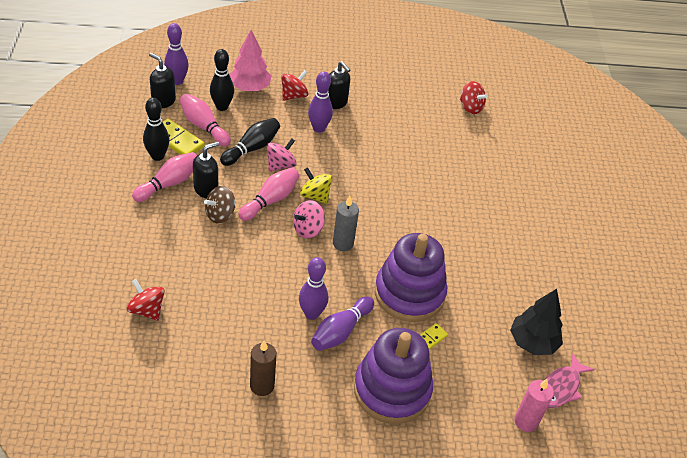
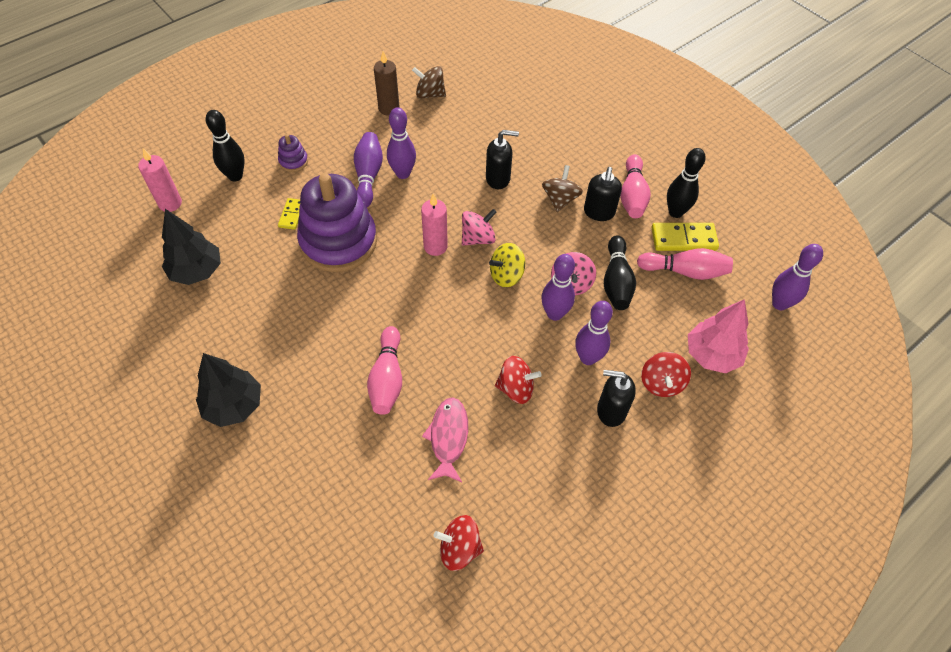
camera: 145 degrees right, 10 degrees up
red spinning top [127,279,165,321] -> red spinning top moved to [495,356,542,404]
black soap dispenser [149,53,176,108] -> black soap dispenser moved to [486,130,519,189]
black bowling pin [210,49,234,111] -> black bowling pin moved to [206,110,245,181]
pink bowling pin [239,167,300,221] -> pink bowling pin moved to [367,326,402,415]
pink spinning top [293,200,325,238] -> pink spinning top turned 45 degrees clockwise [462,209,497,246]
yellow spinning top [300,167,332,204] -> yellow spinning top turned 150 degrees clockwise [489,243,525,287]
grey candle [333,196,359,251] -> pink candle [421,194,448,256]
purple stacking toy [354,328,433,424] -> purple stacking toy [278,134,308,172], size x0.41
pink fish [544,353,595,408] -> pink fish moved to [422,397,468,482]
none -> black tree [196,353,261,427]
none -> brown spinning top [412,66,446,98]
none -> purple bowling pin [541,254,575,321]

